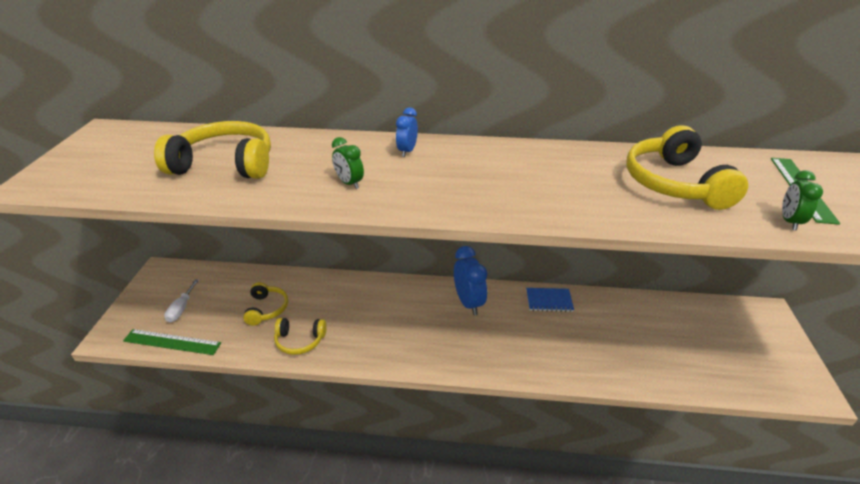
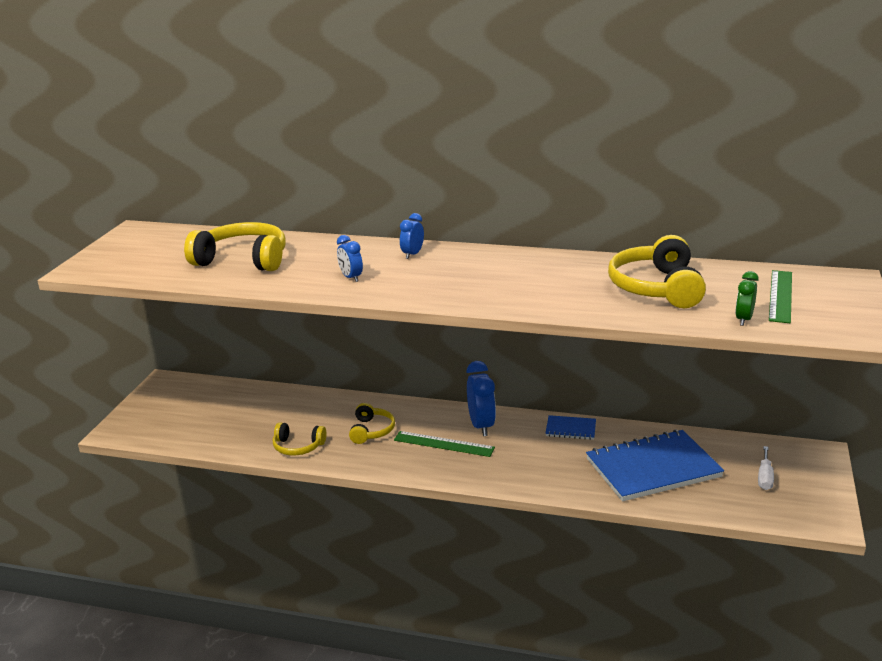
camera: 10 degrees right, 10 degrees down
green ruler [123,329,221,355] -> green ruler moved to [394,431,495,457]
white screwdriver [164,279,199,322] -> white screwdriver moved to [758,446,774,490]
yellow headphones [243,282,288,325] -> yellow headphones moved to [349,403,395,444]
green clock [332,137,364,189] -> blue clock [337,235,363,282]
none -> blue notebook [586,429,724,501]

